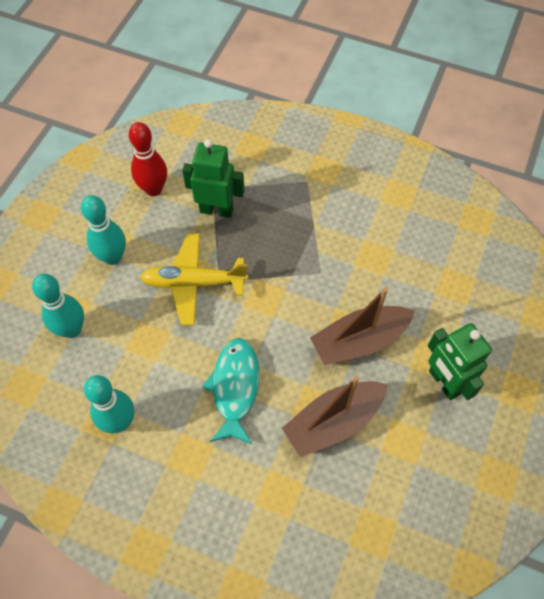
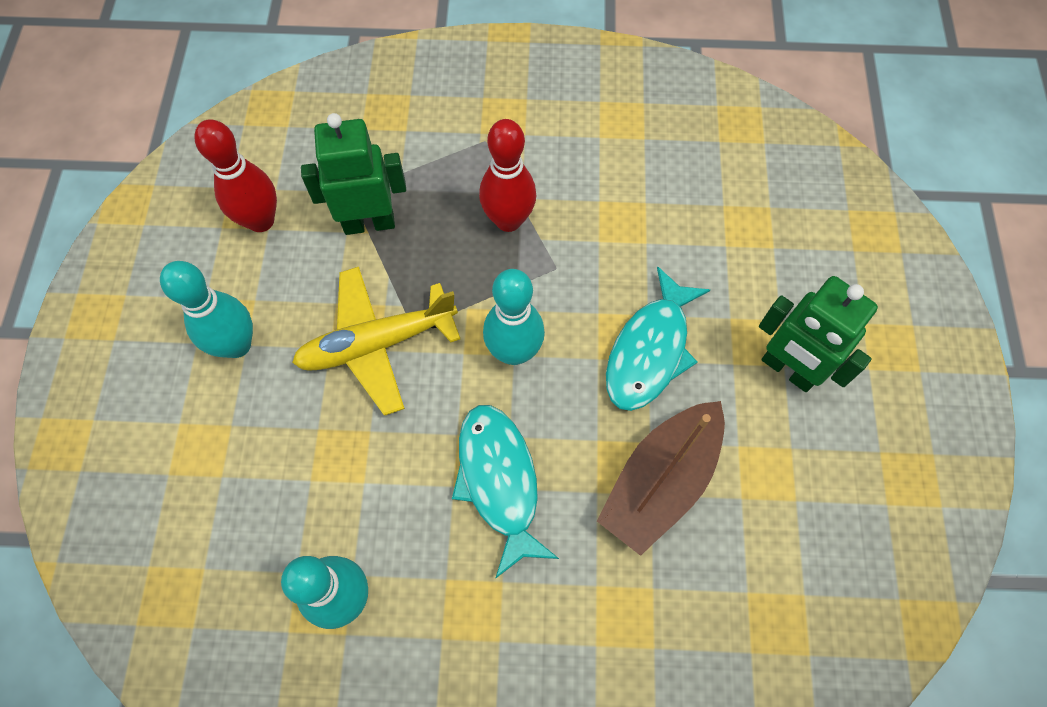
camera: 20 degrees left, 5 degrees up
turquoise bowling pin [32,274,84,338] -> turquoise bowling pin moved to [483,269,545,365]
brown boat [310,287,415,365] -> turquoise fish [606,266,710,411]
none -> red bowling pin [479,119,536,232]

